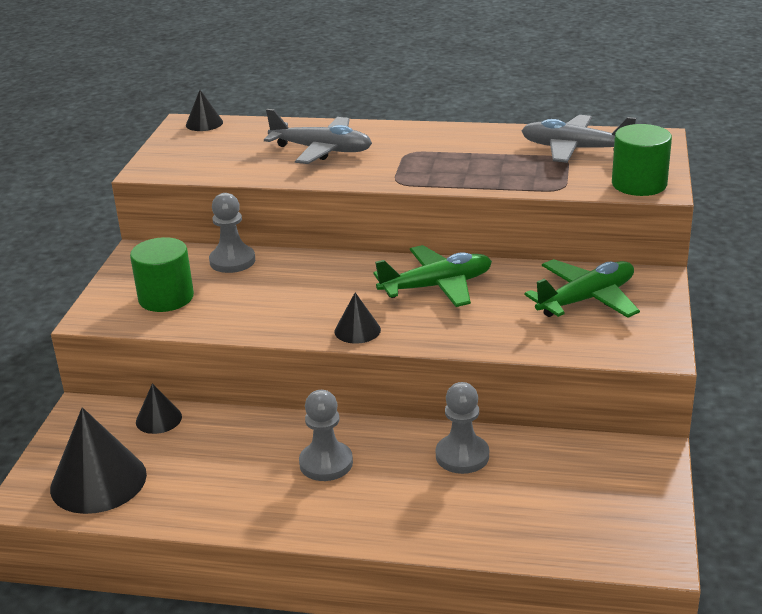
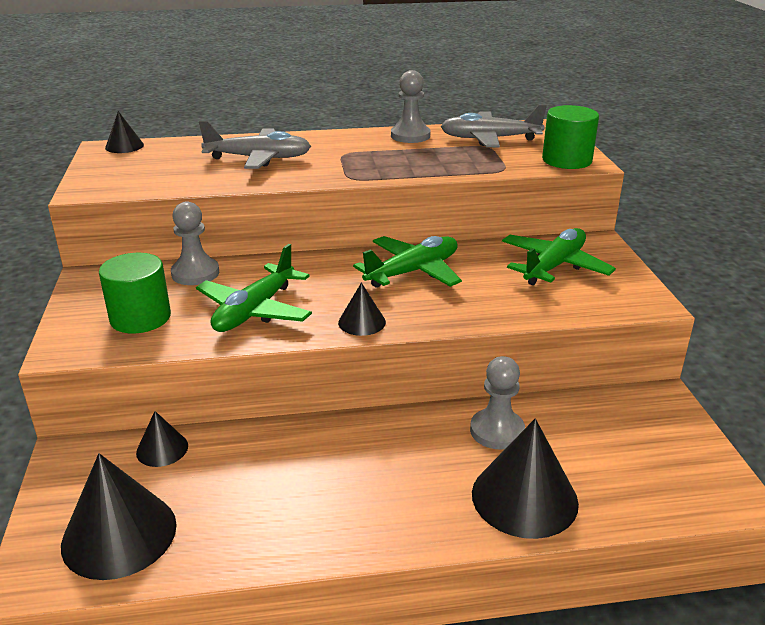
camera: 20 degrees left, 0 degrees up
grey pawn [299,390,353,481] -> grey pawn moved to [391,70,430,143]
none -> green plane [196,244,312,332]
none -> black cone [472,418,579,539]

